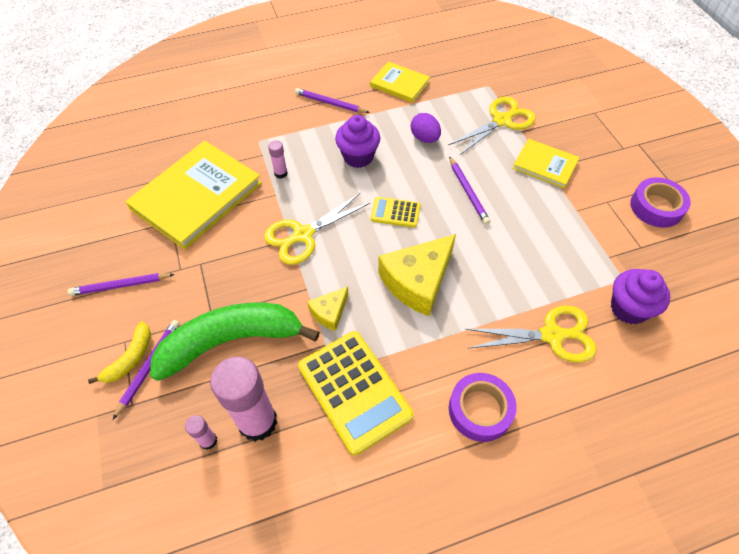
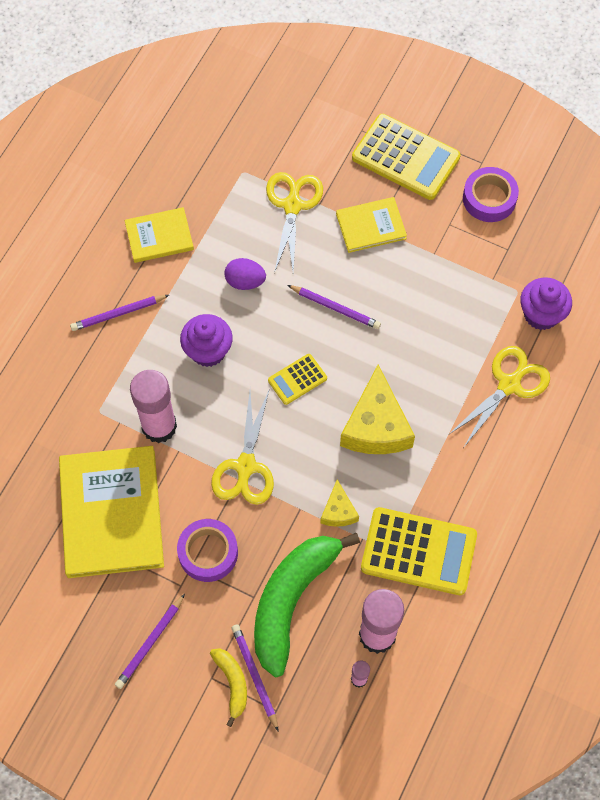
camera: 45 degrees left, 10 degrees up
pink glue stick [268,140,288,179] -> pink glue stick [130,370,177,443], size x2.24
purple tape [449,373,517,442] -> purple tape moved to [177,519,238,582]
none -> yellow calculator [352,114,461,200]

